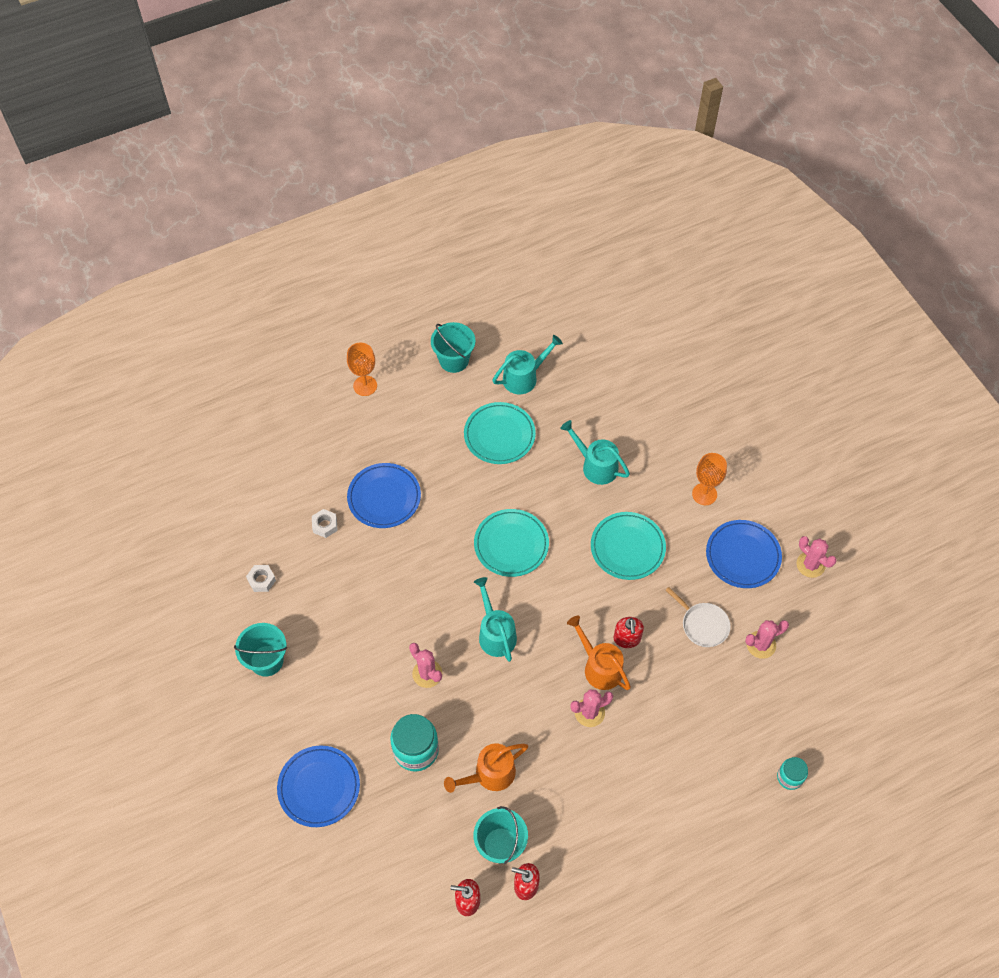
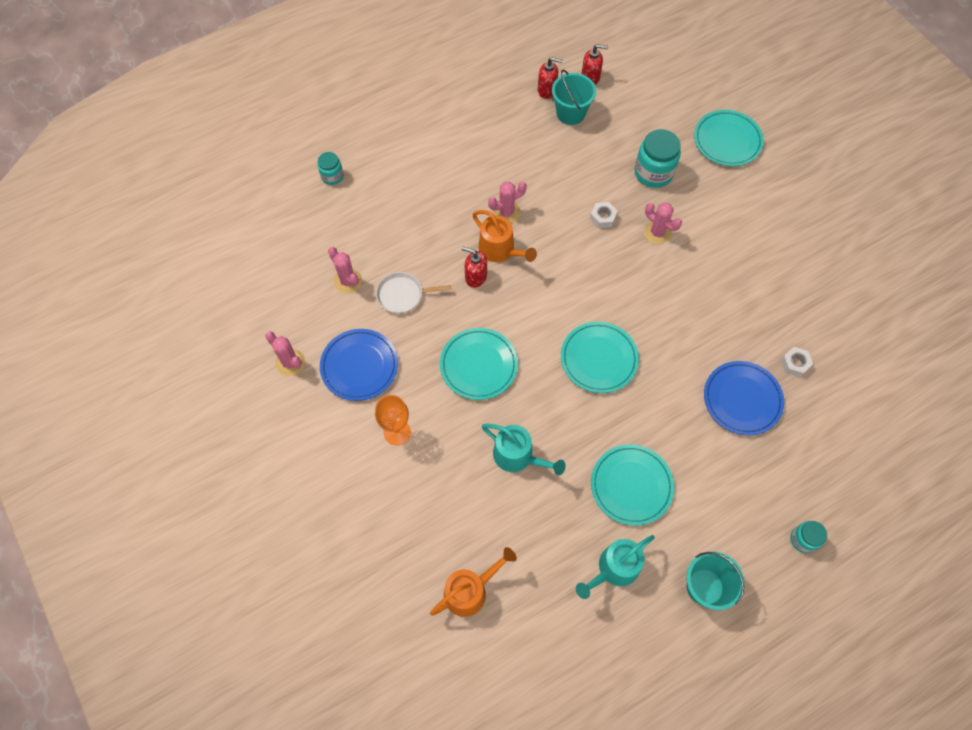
camera: 175 degrees right, 5 degrees up
turquoise bucket [234,623,287,677] -> none
white nut [246,565,276,592] -> white nut moved to [590,202,618,228]
blue plate [277,746,360,827] -> turquoise plate [694,110,764,166]
orange goblet [347,343,377,396] -> turquoise jar [790,521,827,553]
orange watering can [444,743,528,793] -> orange watering can moved to [430,547,517,617]
turquoise watering can [474,577,517,662] -> none
red soap dispenser [614,617,644,648] -> red soap dispenser turned 60 degrees counterclockwise [462,247,487,288]
white pan [665,587,731,647] -> white pan turned 45 degrees counterclockwise [376,272,451,314]
pink cactus [745,620,789,659] -> pink cactus turned 75 degrees clockwise [328,247,362,294]

